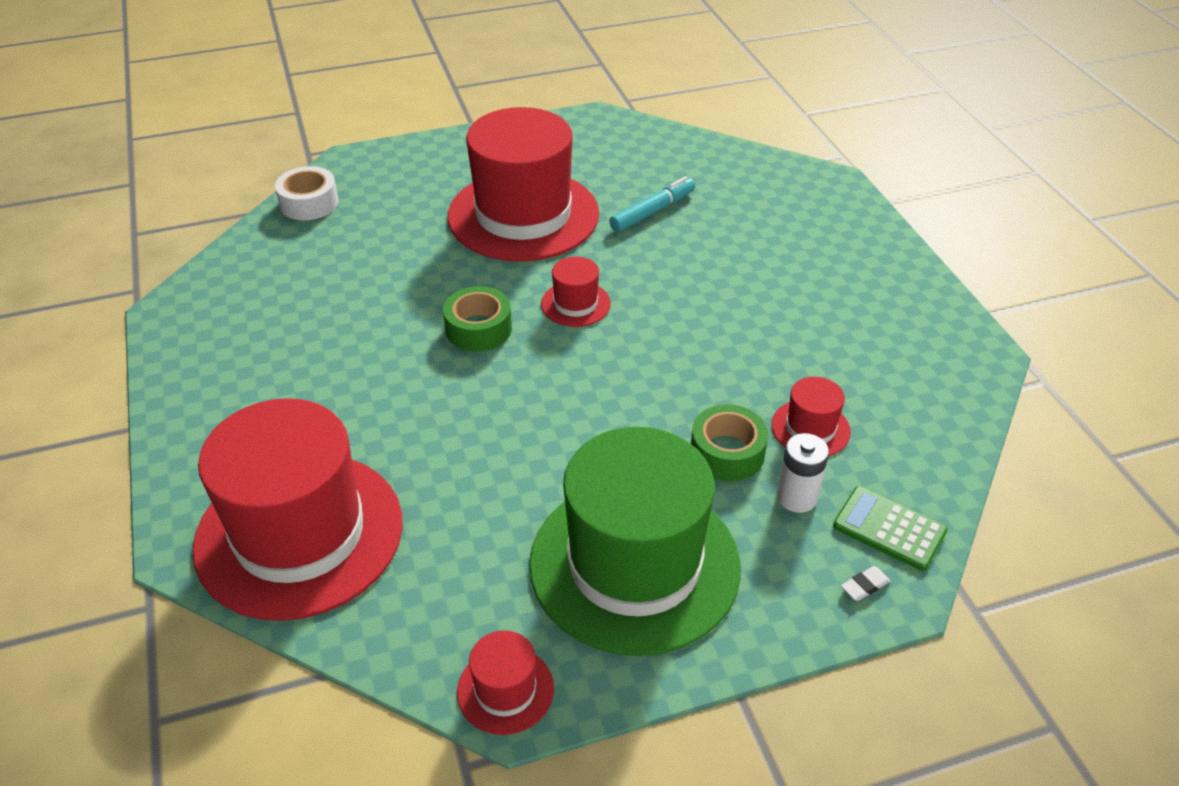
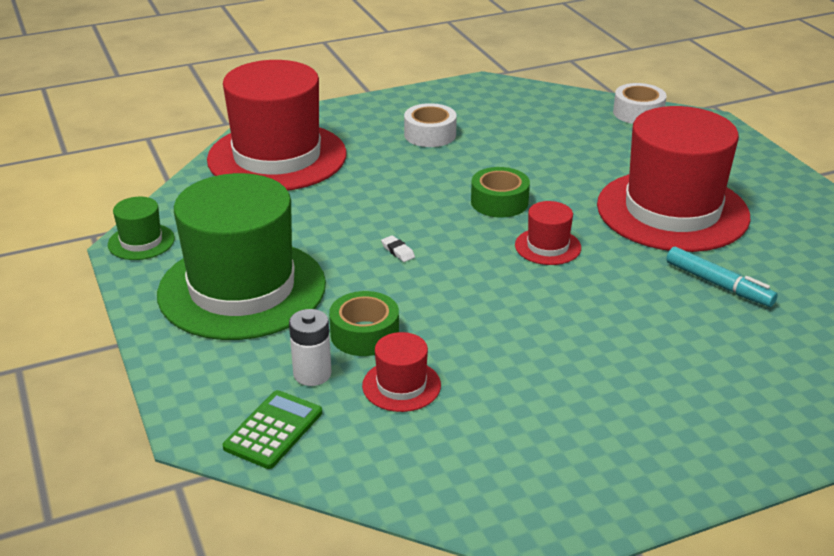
camera: 85 degrees right, 10 degrees down
red hat [457,630,554,735] -> green hat [108,197,175,260]
white eraser [841,566,890,601] -> white eraser moved to [381,235,415,262]
none -> white tape [404,103,457,147]

